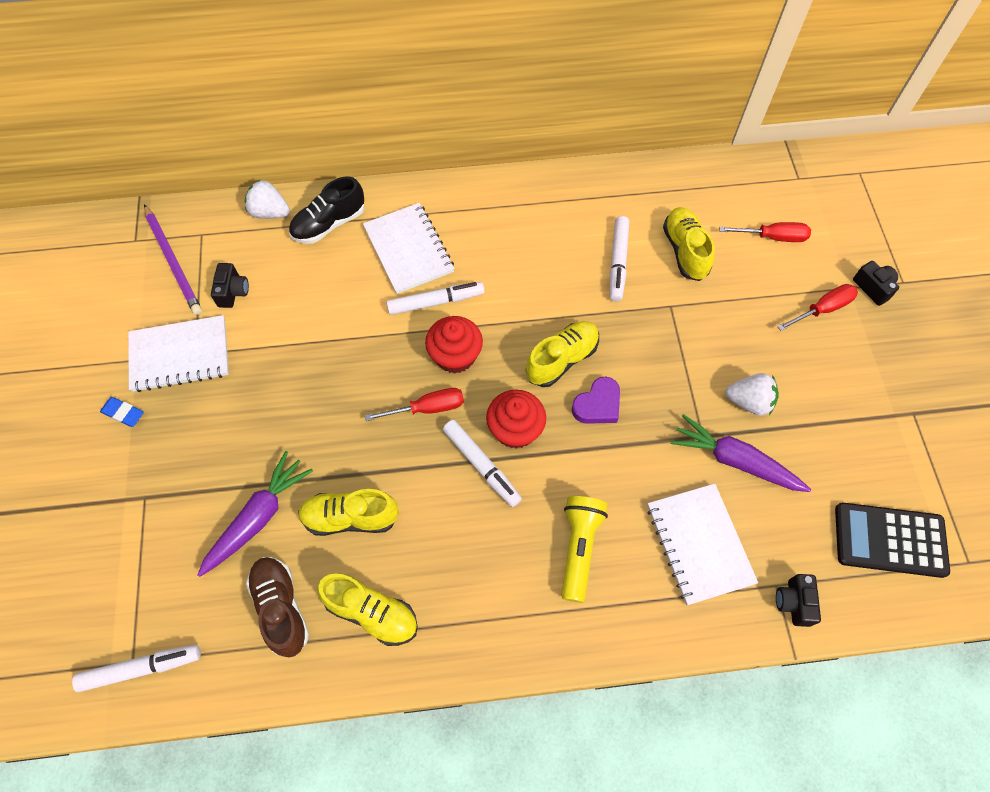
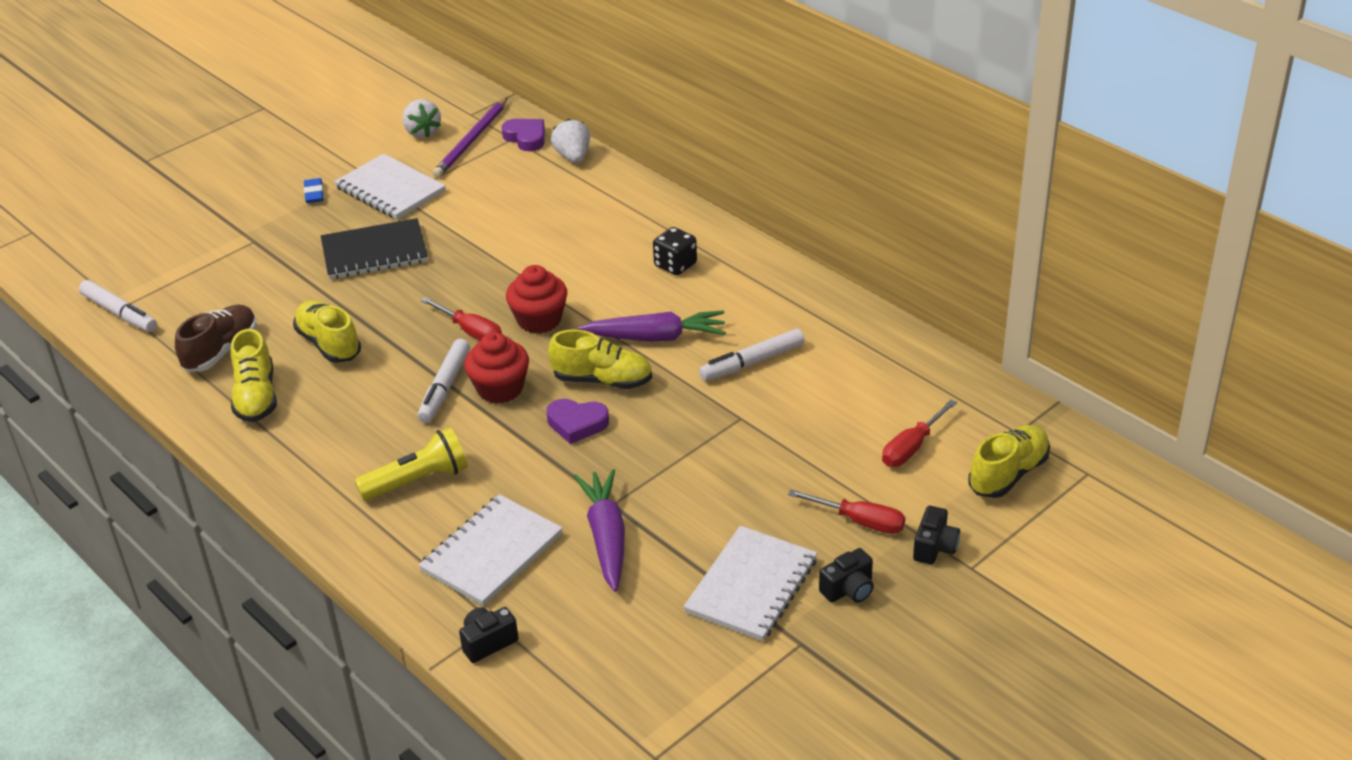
camera: 55 degrees right, 25 degrees down
purple carrot [197,451,313,577] -> purple carrot moved to [578,311,726,342]
black camera [211,263,249,308] -> black camera moved to [819,548,874,603]
black shoe [289,176,364,244] -> none
white notebook [363,203,454,294] -> white notebook moved to [683,526,817,641]
white marker [386,282,485,315] -> none
yellow shoe [663,207,715,281] -> yellow shoe moved to [968,425,1050,498]
red screwdriver [719,222,811,242] -> red screwdriver turned 75 degrees clockwise [882,399,957,467]
white strawberry [725,373,779,416] -> white strawberry moved to [402,99,441,138]
black calculator [835,503,950,578] -> none
none -> black notebook [321,218,428,279]
none -> purple heart [501,119,545,151]
none -> black dice [653,227,697,275]

